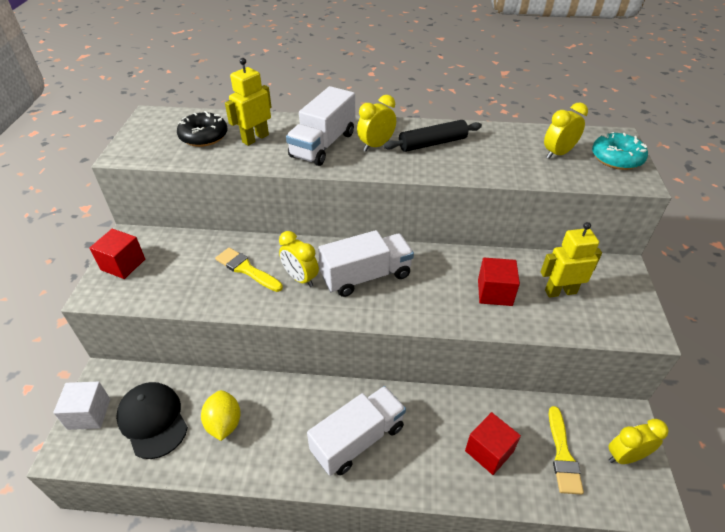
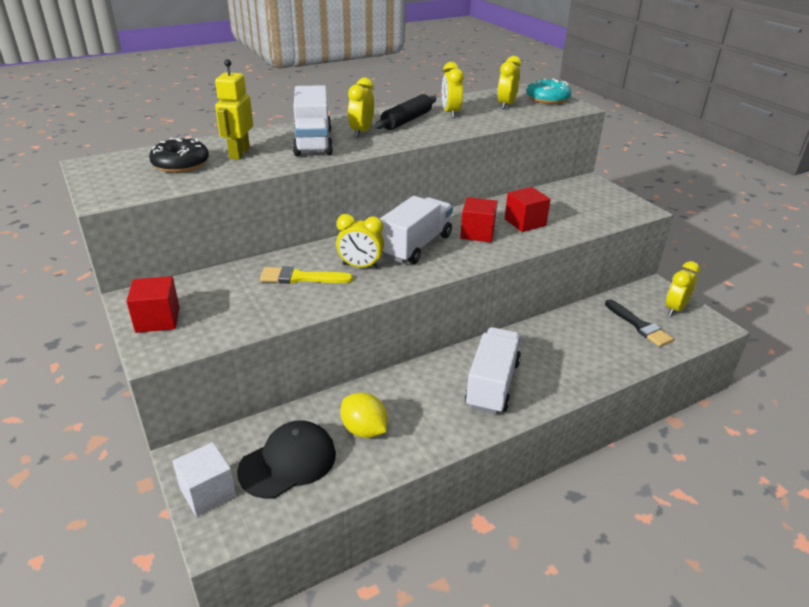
camera: 35 degrees left, 10 degrees down
black cap [116,382,188,459] -> black cap turned 120 degrees clockwise [237,420,336,499]
red cube [465,412,521,475] -> red cube moved to [460,197,498,242]
yellow robot [540,222,602,298] -> none
yellow brush [549,406,584,495] -> black brush [605,299,674,347]
none -> yellow clock [442,62,464,118]

